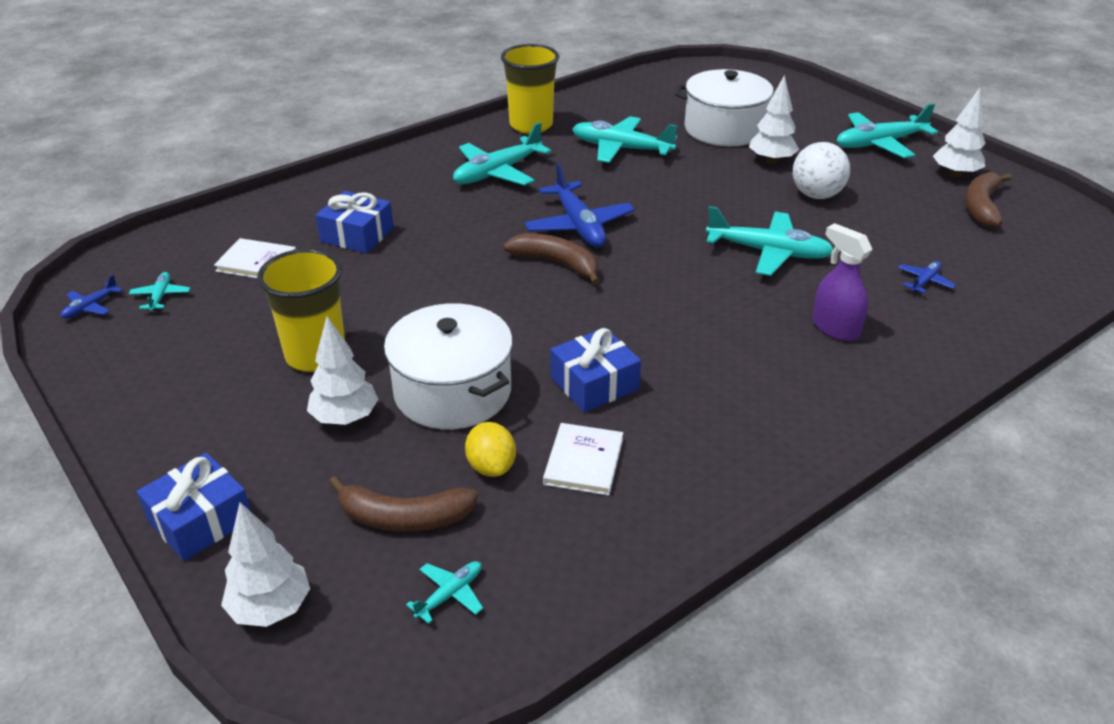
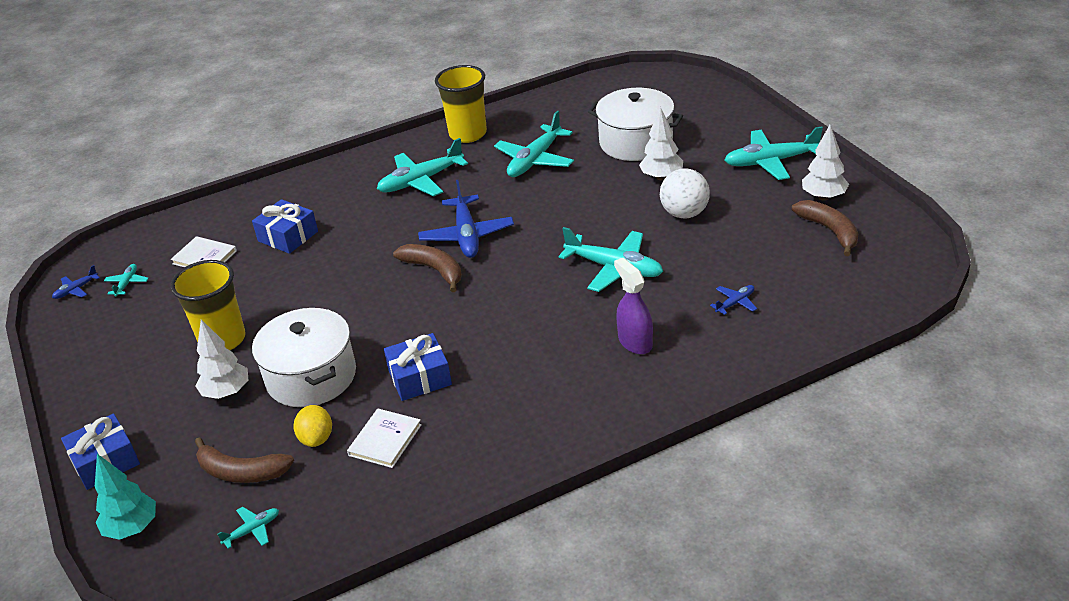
camera: 15 degrees right, 0 degrees up
white tree [221,502,310,627] -> turquoise tree [95,454,156,540]
turquoise plane [572,116,678,163] -> turquoise plane turned 90 degrees counterclockwise [494,111,574,177]
brown banana [965,172,1012,227] -> brown banana turned 120 degrees clockwise [792,200,858,257]

